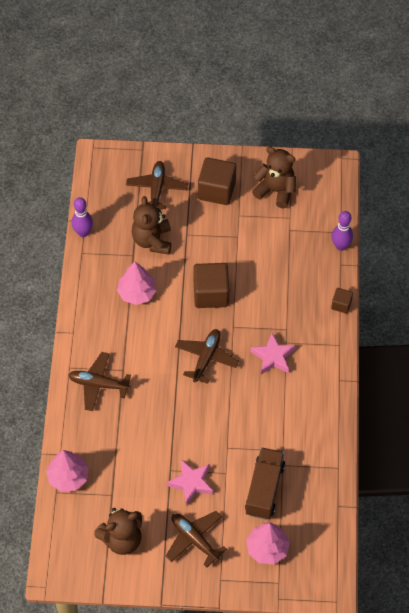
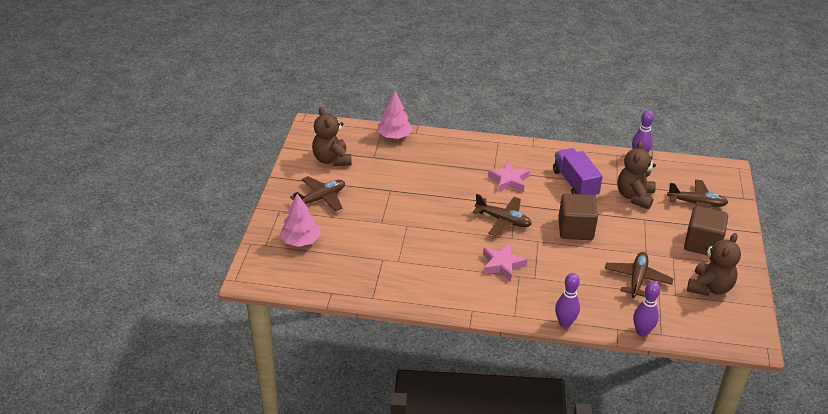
camera: 95 degrees right, 20 degrees down
brown plane [69,352,131,411] -> brown plane moved to [605,252,673,298]
pink tree [117,262,157,305] -> purple truck [553,148,603,197]
brown teddy bear [132,196,172,255] -> brown teddy bear turned 75 degrees counterclockwise [618,141,656,209]
pink star [167,459,213,505] -> pink star moved to [488,162,530,192]
brown truck [245,447,285,520] -> none
brown cube [331,288,353,314] -> purple bowling pin [555,273,580,328]

